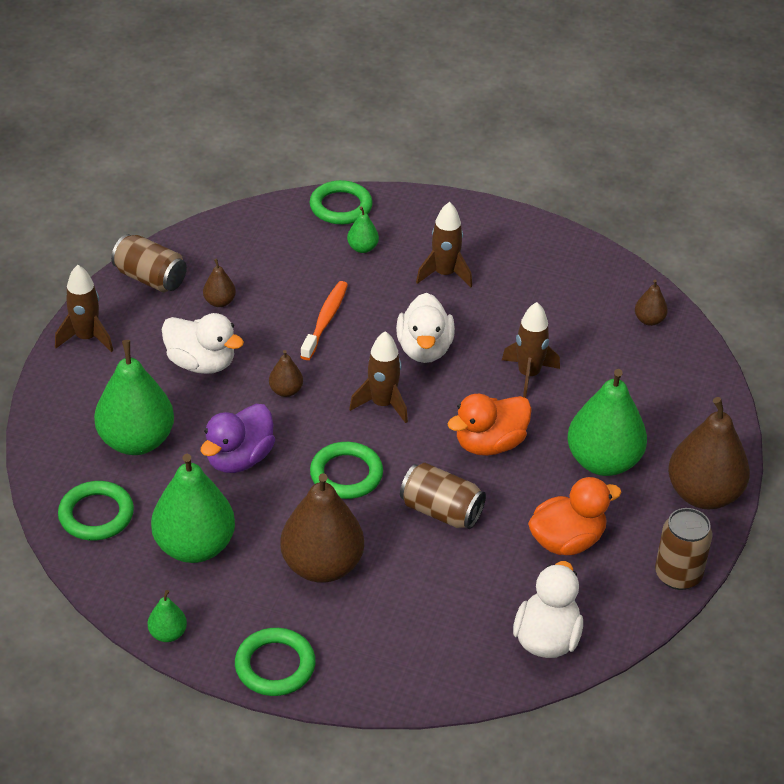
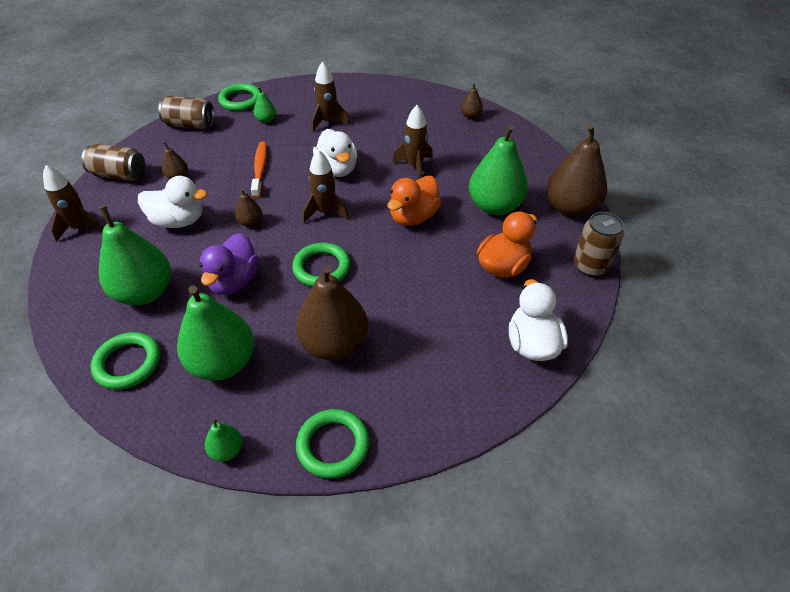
camera: 20 degrees left, 5 degrees up
brown can [400,463,486,529] -> brown can moved to [158,96,214,129]

